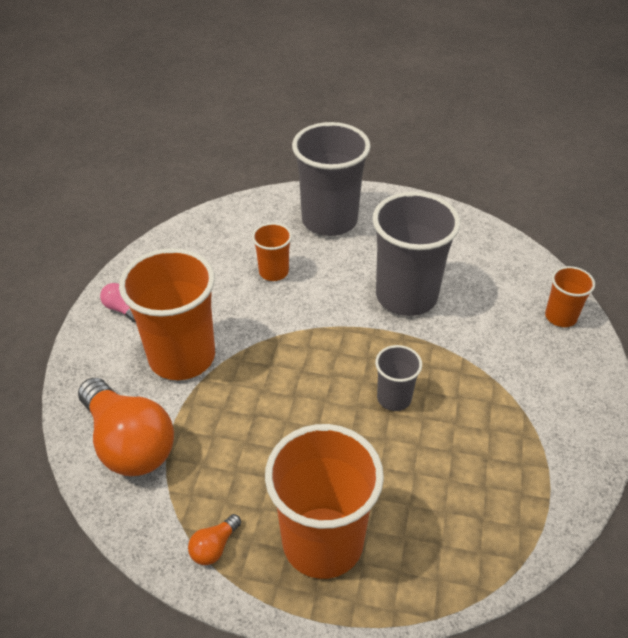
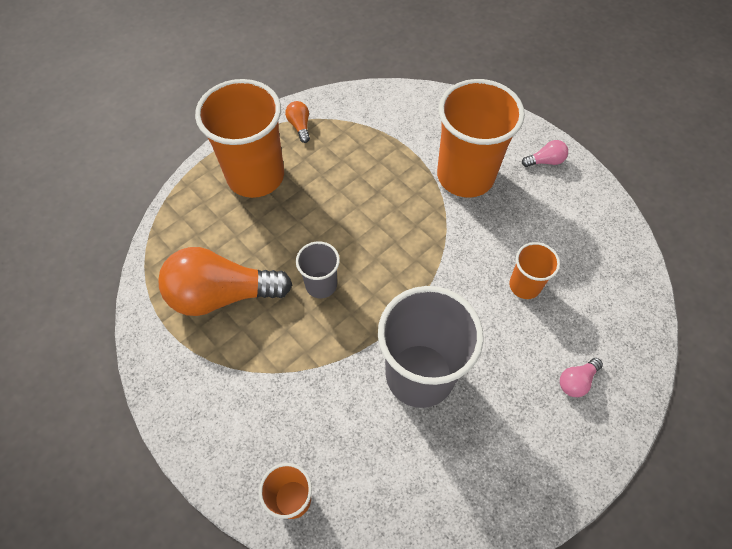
camera: 125 degrees right, 15 degrees up
orange light bulb [78,378,174,476] -> orange light bulb moved to [158,247,292,316]
grey cup [292,122,371,236] -> pink light bulb [560,358,603,397]

